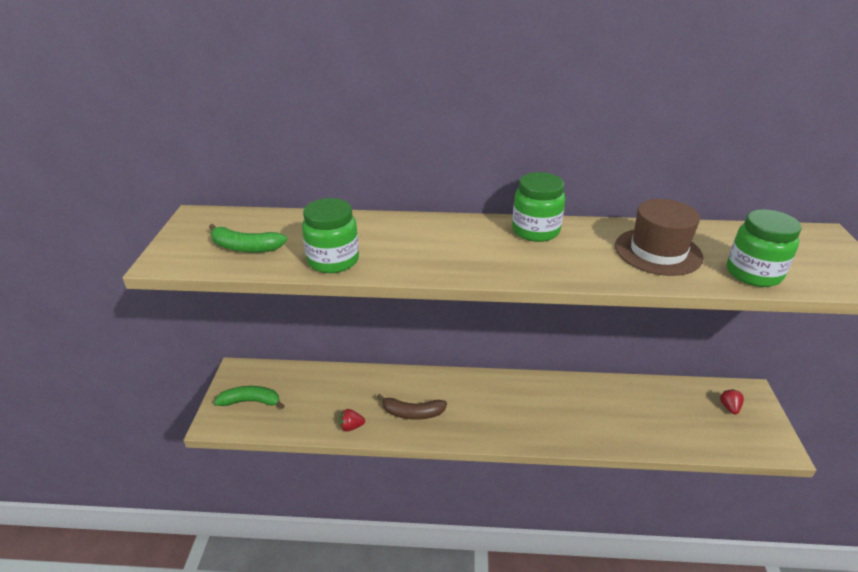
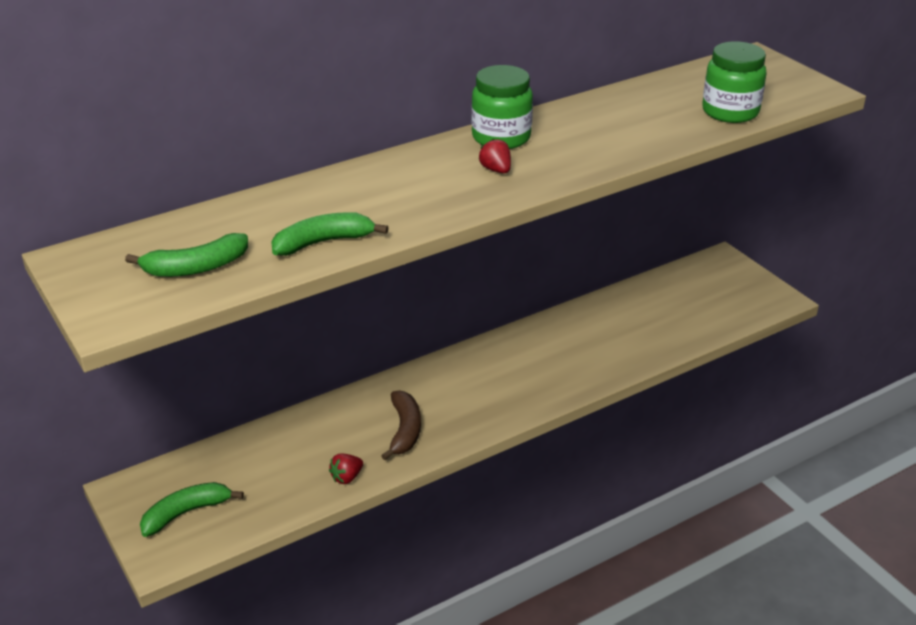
camera: 35 degrees left, 0 degrees up
green jar [302,198,359,273] -> green banana [271,212,389,256]
brown banana [377,394,447,420] -> brown banana turned 60 degrees counterclockwise [381,390,421,460]
brown hat [615,199,704,276] -> none
red strawberry [720,389,744,414] -> red strawberry moved to [479,139,511,173]

